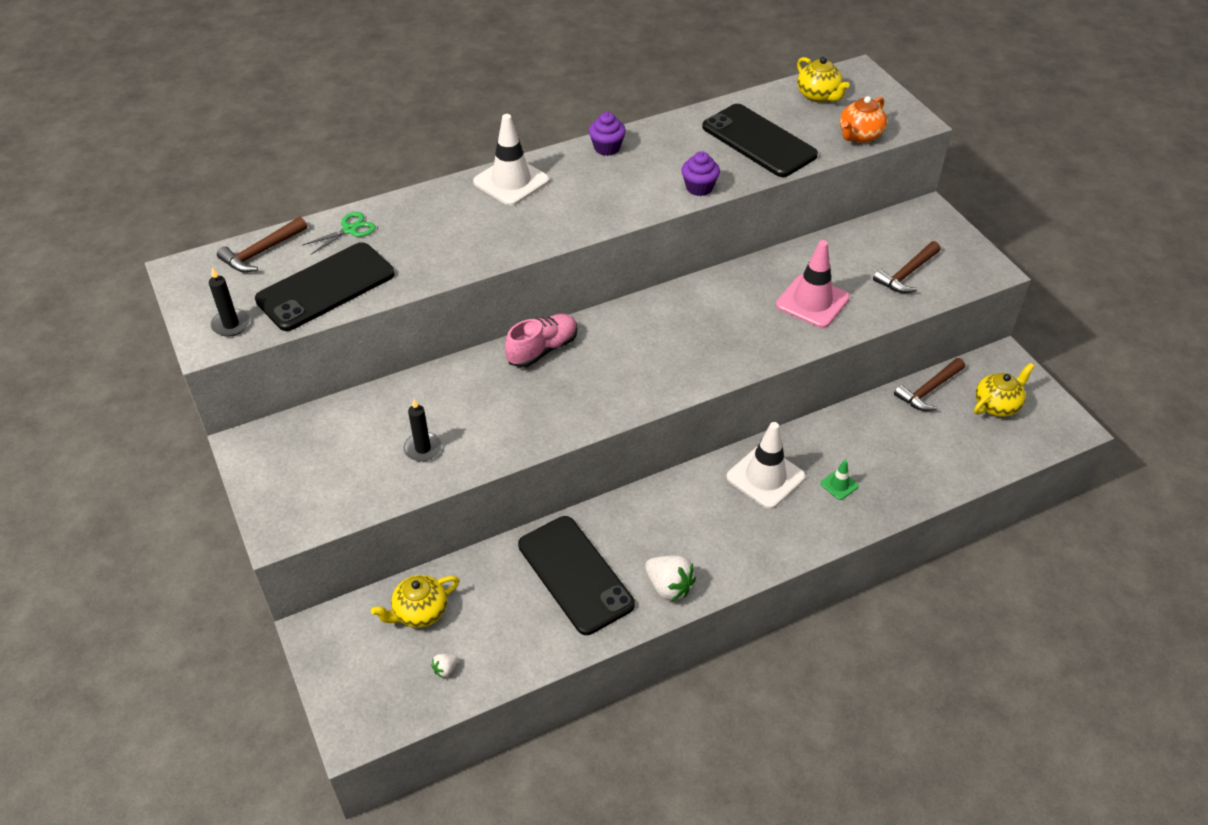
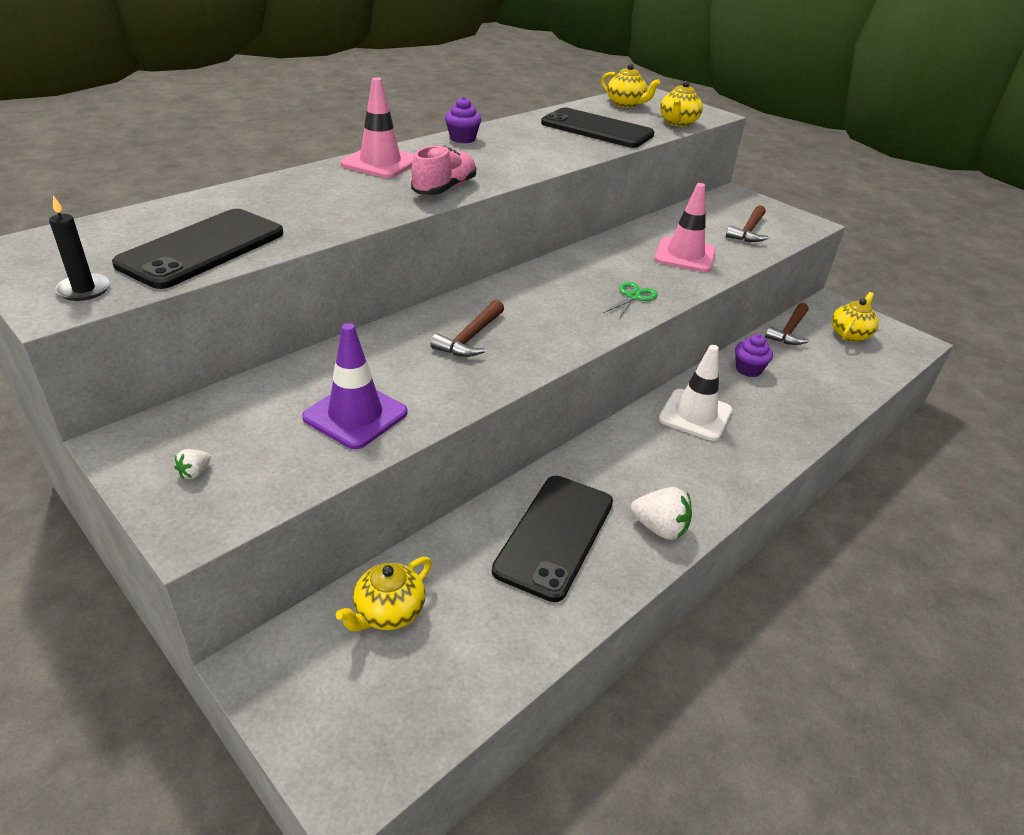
camera: 20 degrees left, 10 degrees down
brown hammer [217,217,307,273] -> brown hammer moved to [430,300,504,357]
green scissors [302,212,376,254] -> green scissors moved to [604,282,658,319]
black candle [403,399,442,462] -> purple traffic cone [302,323,408,449]
white strawberry [431,654,458,678] -> white strawberry moved to [175,449,211,479]
white traffic cone [473,114,549,206] -> pink traffic cone [341,77,415,178]
pink shoe [505,314,577,368] -> pink shoe moved to [411,145,476,195]
black phone [518,516,635,635] -> black phone turned 75 degrees clockwise [492,476,613,602]
purple cupcake [682,151,720,196] -> purple cupcake moved to [735,334,773,377]
green traffic cone [821,460,859,500] -> none
orange teapot [840,96,887,143] -> yellow teapot [660,81,703,127]

